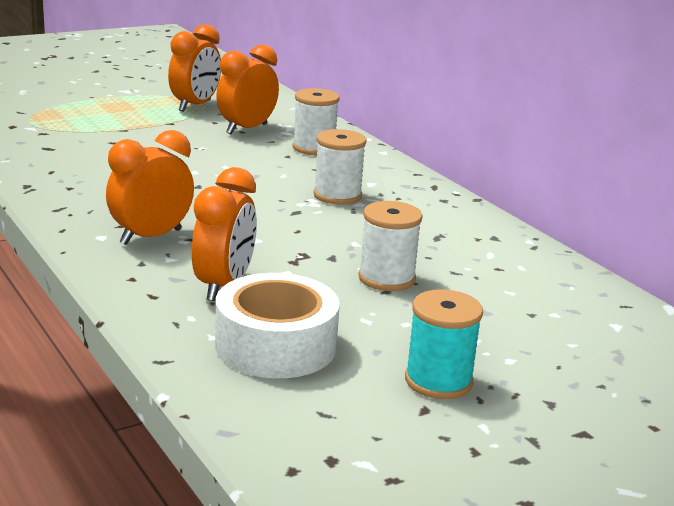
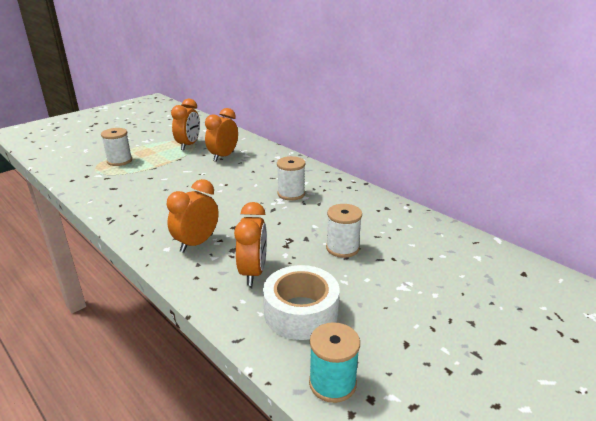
camera: 10 degrees left, 5 degrees up
white spool [293,88,340,155] -> white spool moved to [101,128,132,166]
turquoise spool [405,289,483,399] -> turquoise spool moved to [309,322,360,403]

